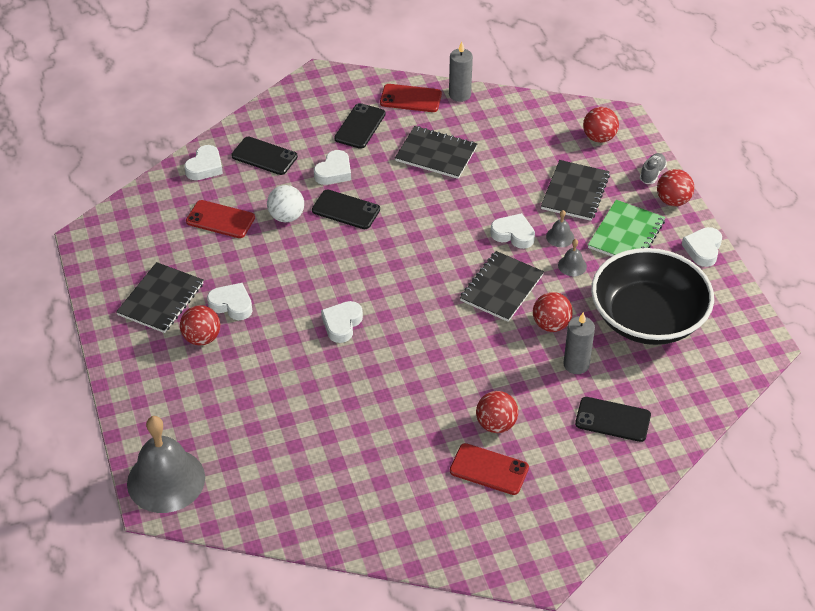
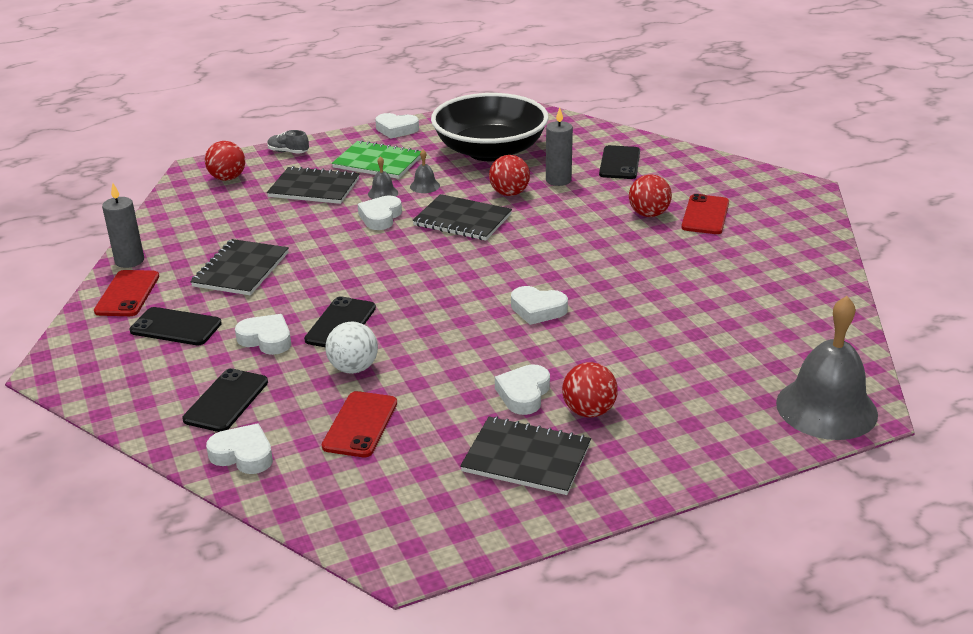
camera: 95 degrees left, 15 degrees down
red ball [657,169,694,206] -> none

